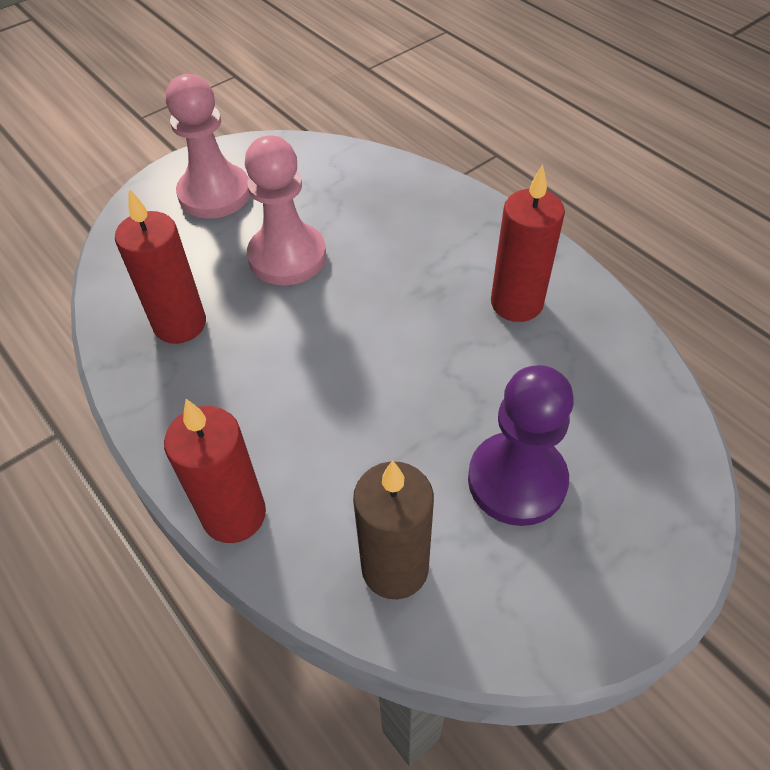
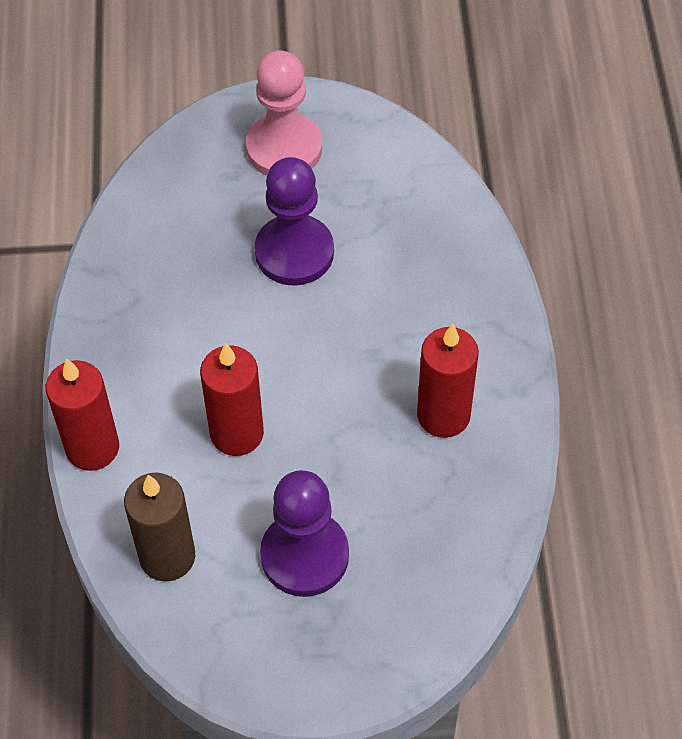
camera: 35 degrees right, 5 degrees up
red candle [115,189,206,344] -> red candle moved to [200,343,264,456]
pink pawn [245,135,326,285] -> purple pawn [255,157,334,286]

